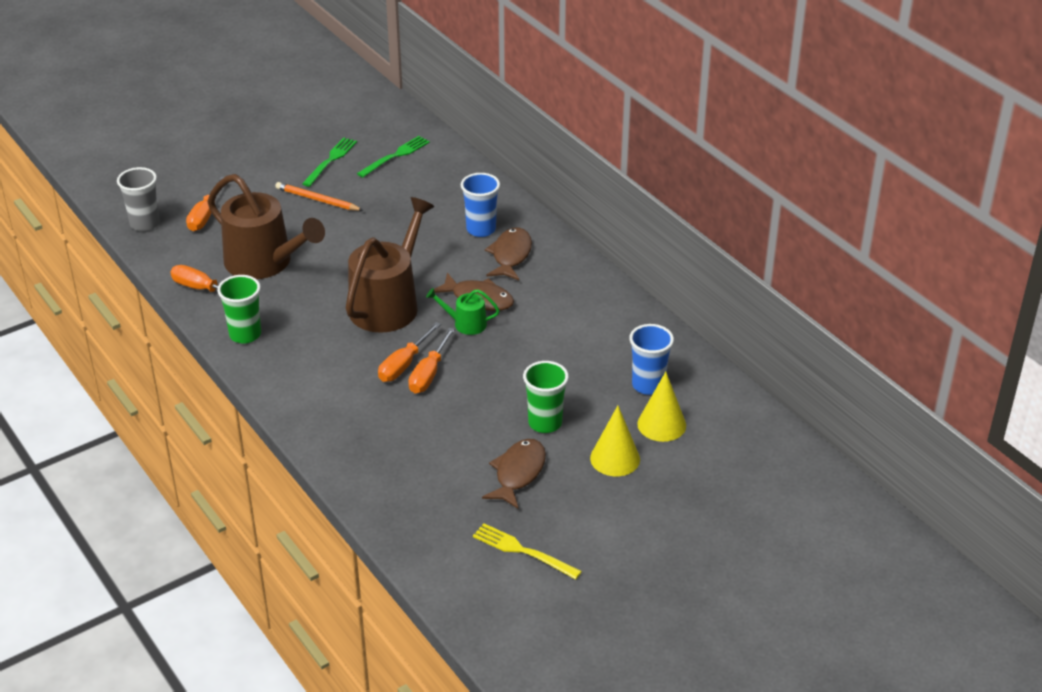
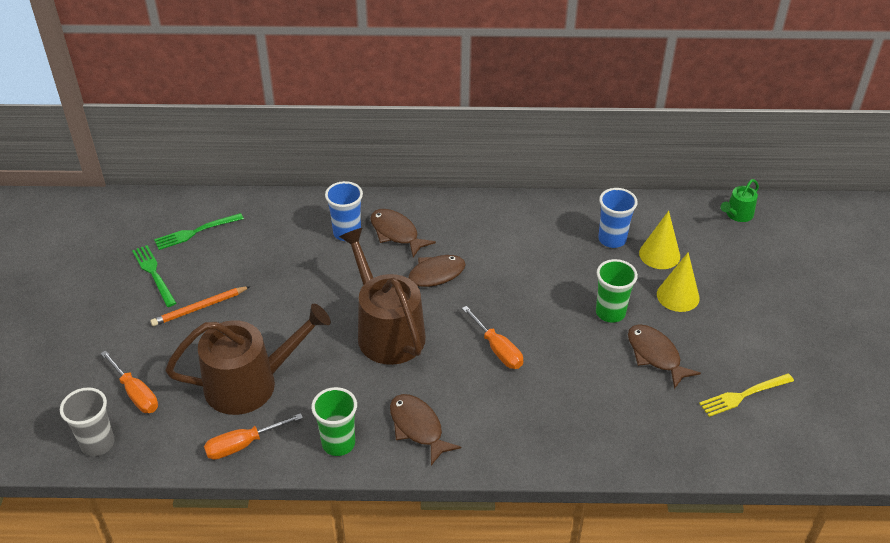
camera: 55 degrees left, 5 degrees up
green fork [357,136,430,177] -> green fork turned 105 degrees counterclockwise [154,213,244,250]
orange screwdriver [378,322,441,382] -> none
green watering can [426,288,500,335] -> green watering can moved to [721,179,759,222]
none -> brown fish [390,394,461,465]

